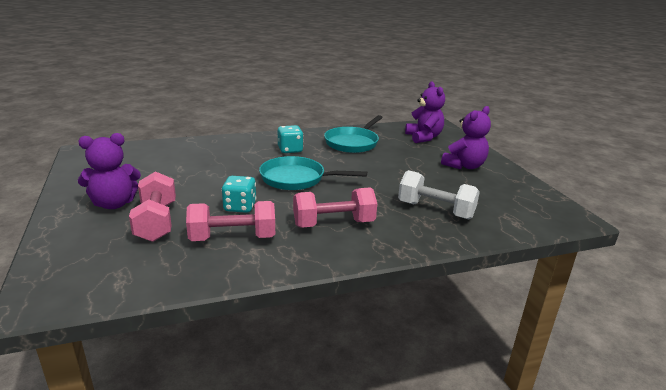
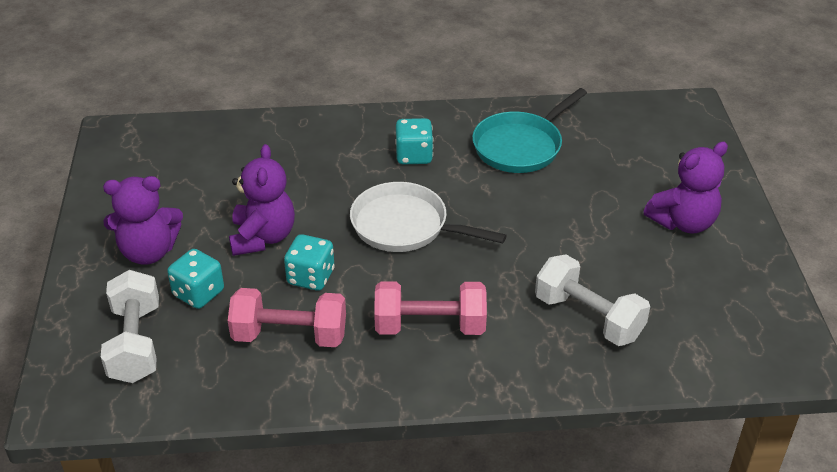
camera: 15 degrees right, 15 degrees up
pink dumbbell [129,171,176,242] -> turquoise dice [167,249,224,309]
turquoise pan [259,156,367,190] -> white pan [350,182,507,252]
purple teddy bear [405,82,445,143] -> purple teddy bear moved to [229,144,295,256]
none -> white dumbbell [101,270,159,383]

